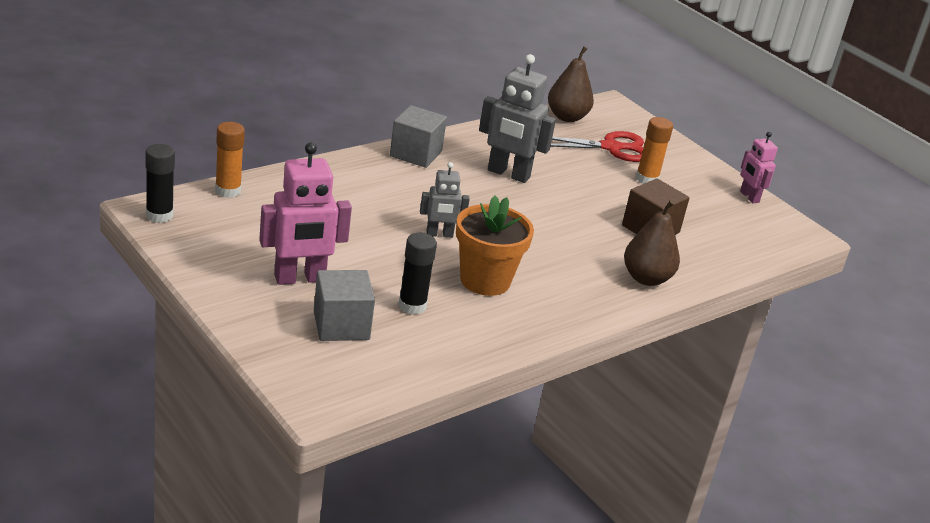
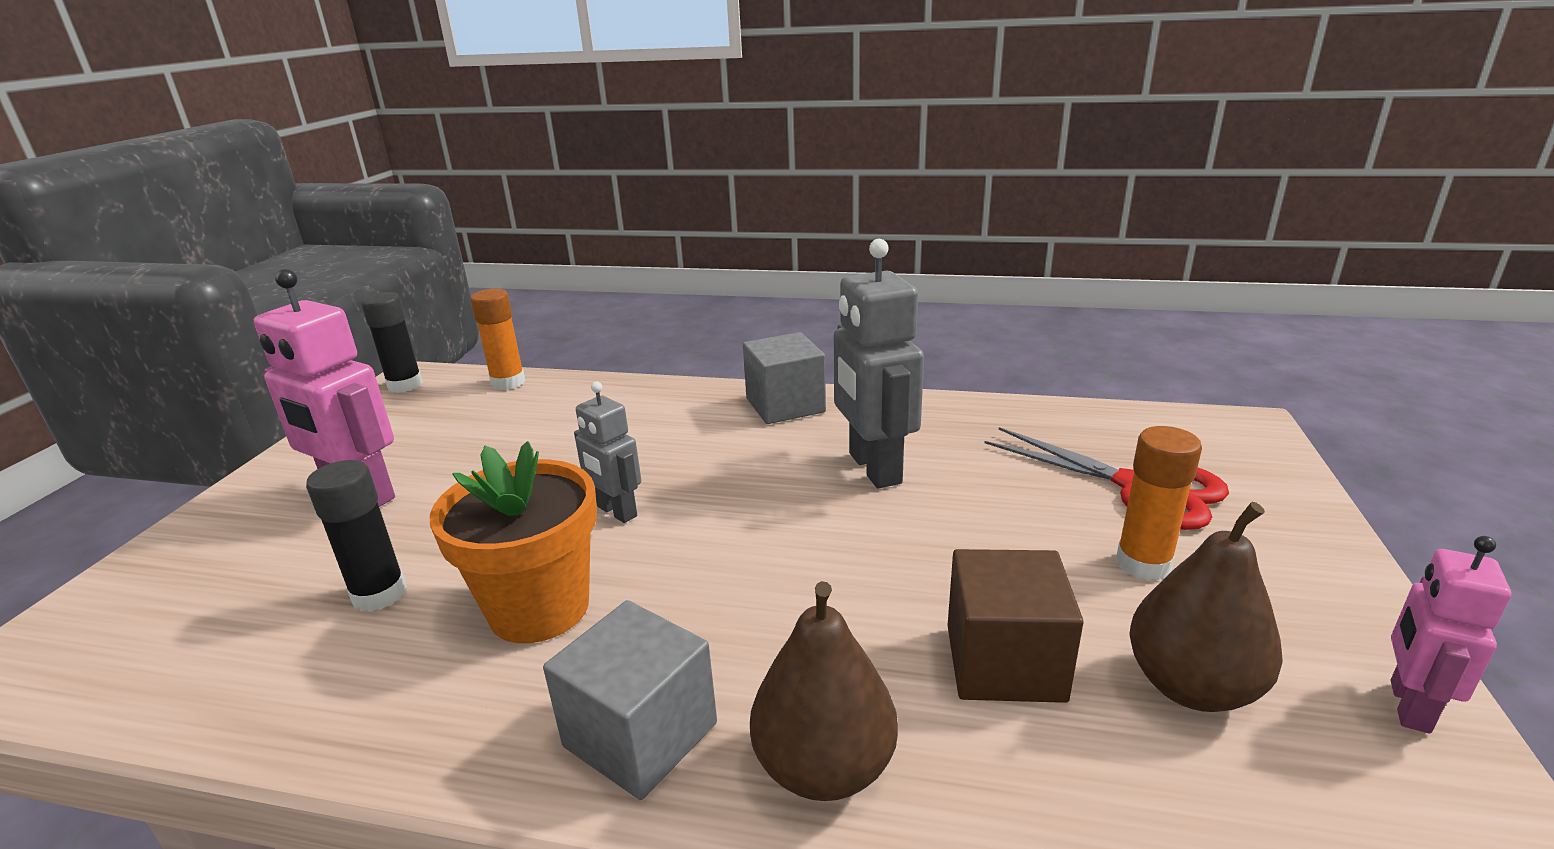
camera: 55 degrees right, 5 degrees down
grey cube [314,270,375,341] -> grey cube moved to [543,600,717,800]
brown pear [548,46,594,122] -> brown pear moved to [1129,502,1283,712]

